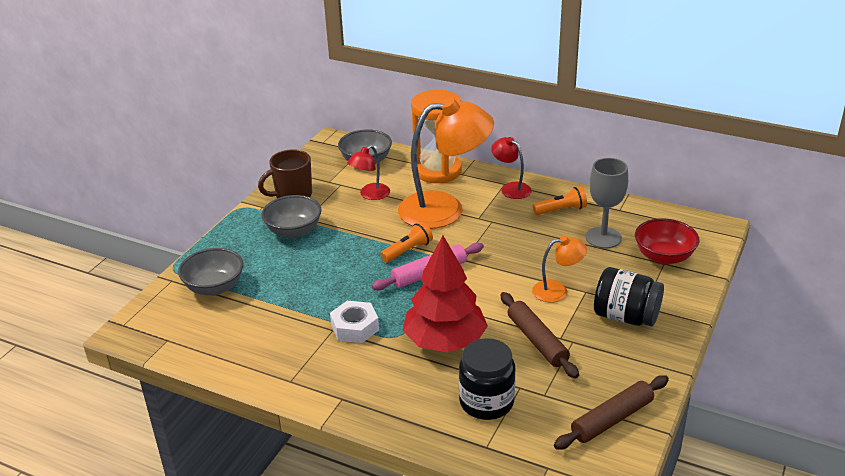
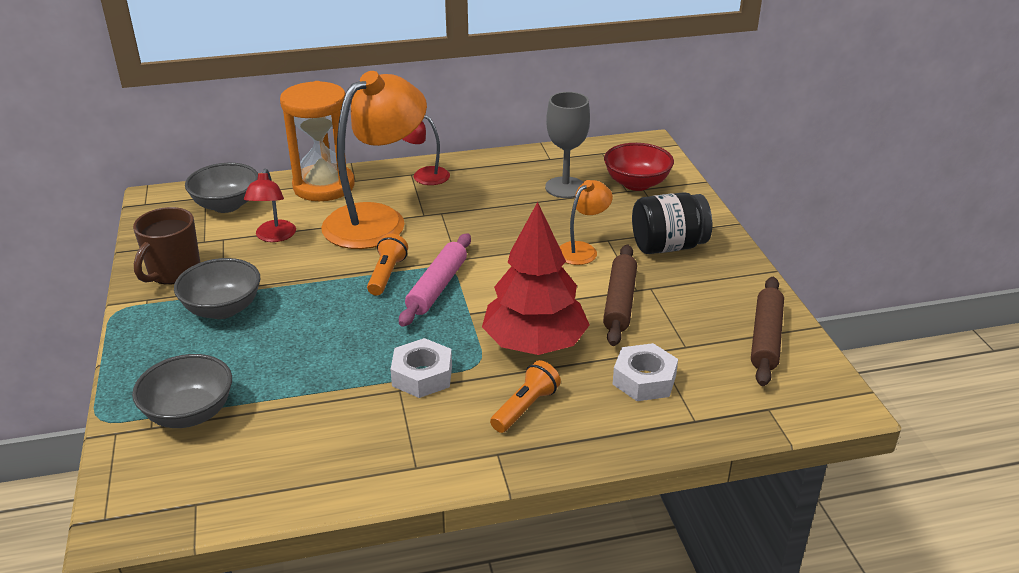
camera: 40 degrees left, 0 degrees up
black jar [459,338,515,420] -> white nut [613,343,678,401]
brown rolling pin [501,292,579,379] -> brown rolling pin turned 75 degrees clockwise [603,244,637,346]
orange flashlight [533,186,587,215] -> orange flashlight moved to [490,360,561,433]

